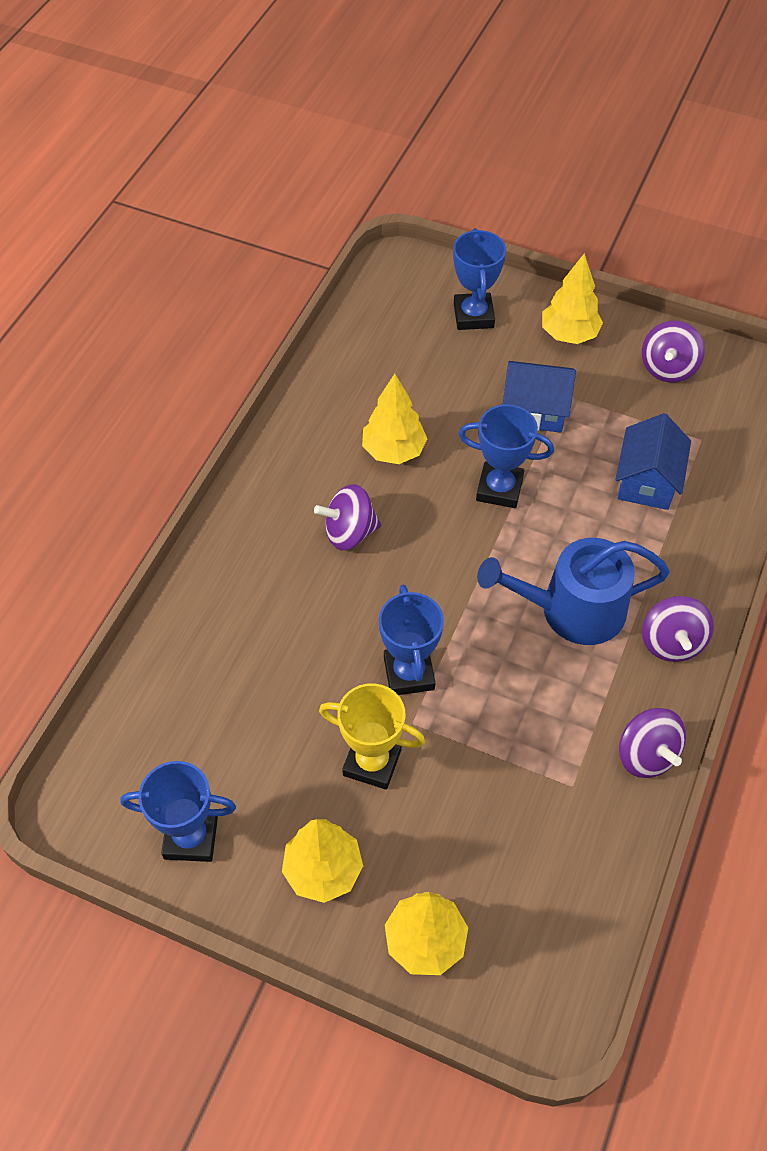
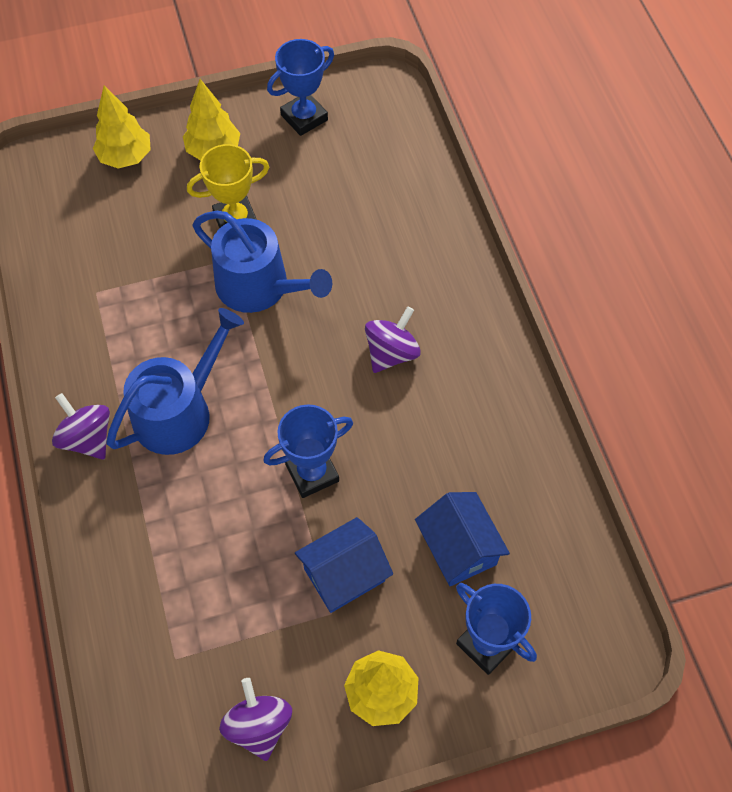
camera: 140 degrees right, 5 degrees up
yellow tree [362,374,427,464] -> none
blue trophy [379,584,444,695] -> blue watering can [193,211,332,313]
blue house [615,413,691,510] -> blue house moved to [415,492,510,586]
purple spinning top [619,708,686,778] -> none

